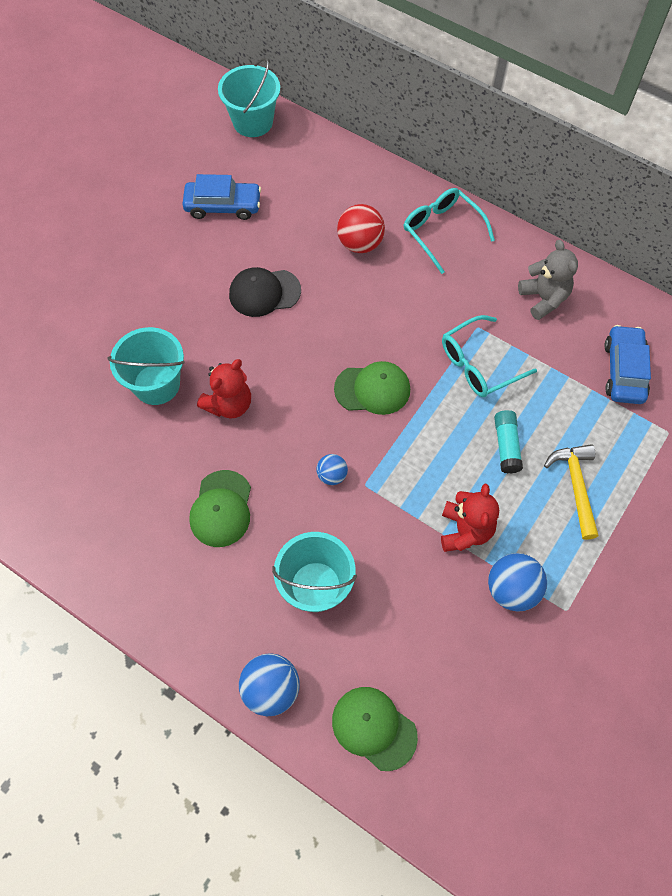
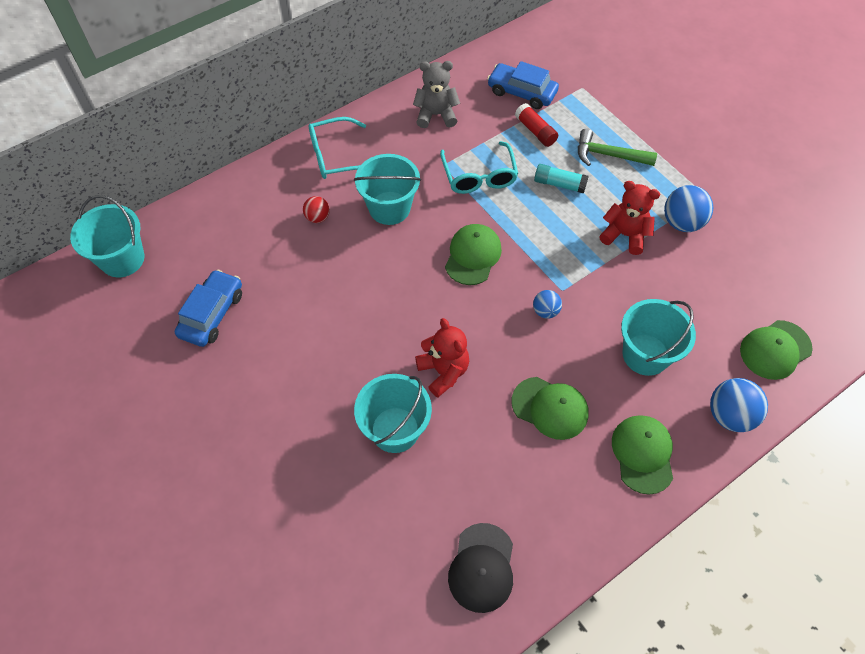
camera: 70 degrees left, 5 degrees down
black cap [229,267,301,317] -> black cap moved to [448,523,513,613]
red ball [337,204,385,253] -> red ball [303,196,330,223], size x0.58
yellow hammer [544,444,599,540] -> green hammer [578,129,657,166]
none -> turquoise bucket [354,154,421,225]
none -> red glue stick [515,103,558,147]
none -> green cap [612,415,673,495]

